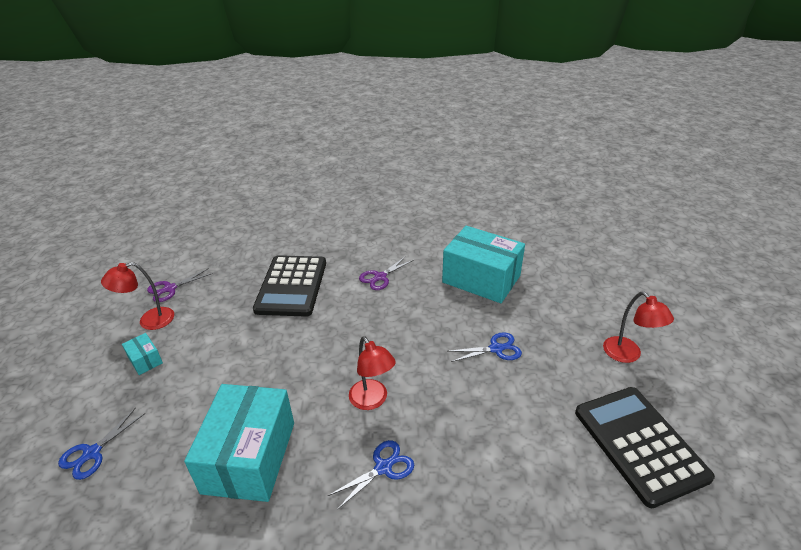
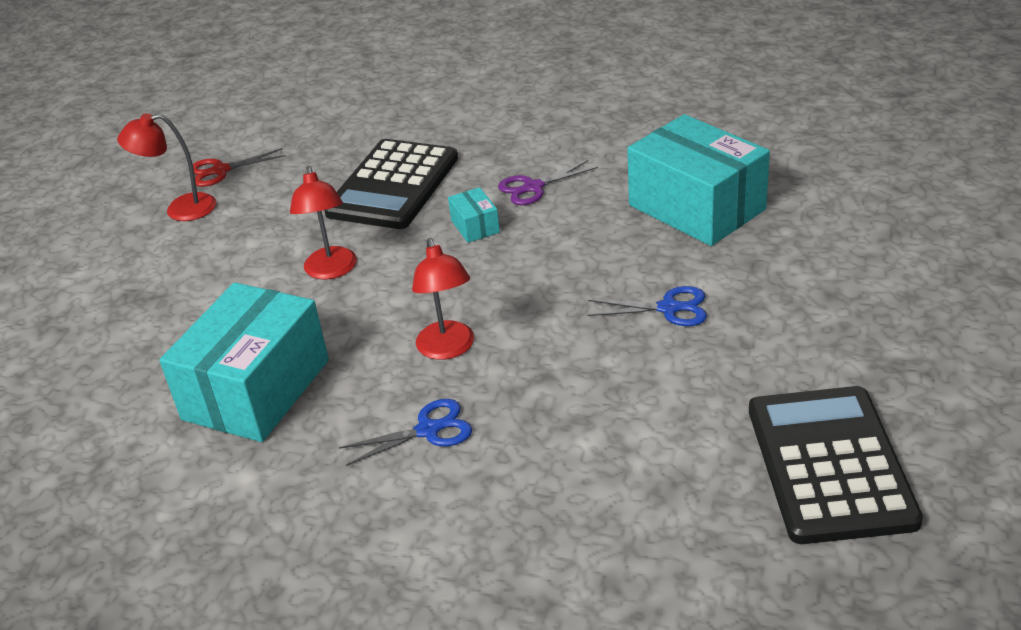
camera: 20 degrees right, 0 degrees up
blue scissors [58,408,145,480] -> none
turquoise box [122,333,163,375] -> turquoise box moved to [448,187,500,243]
purple scissors [147,268,213,302] -> red scissors [193,148,286,187]
red lamp [603,292,674,363] -> red lamp moved to [290,166,357,280]

